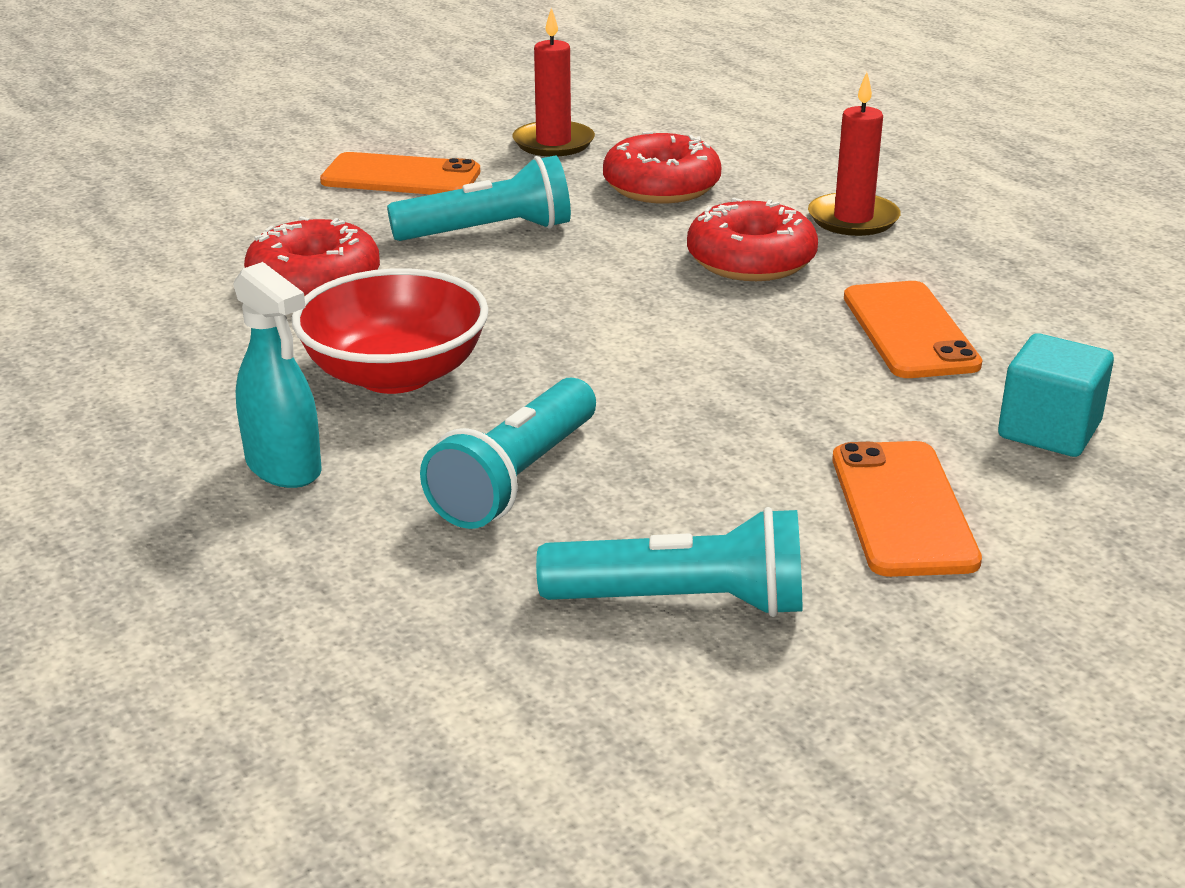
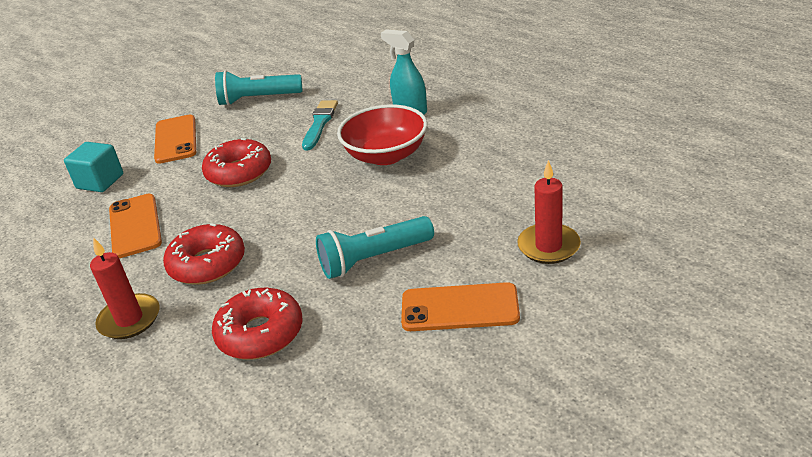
camera: 175 degrees right, 5 degrees up
red donut [244,216,380,296] -> red donut moved to [202,138,271,187]
turquoise flashlight [420,378,596,529] -> turquoise brush [302,100,338,150]
red candle [512,7,595,157] -> red candle moved to [517,160,581,264]

